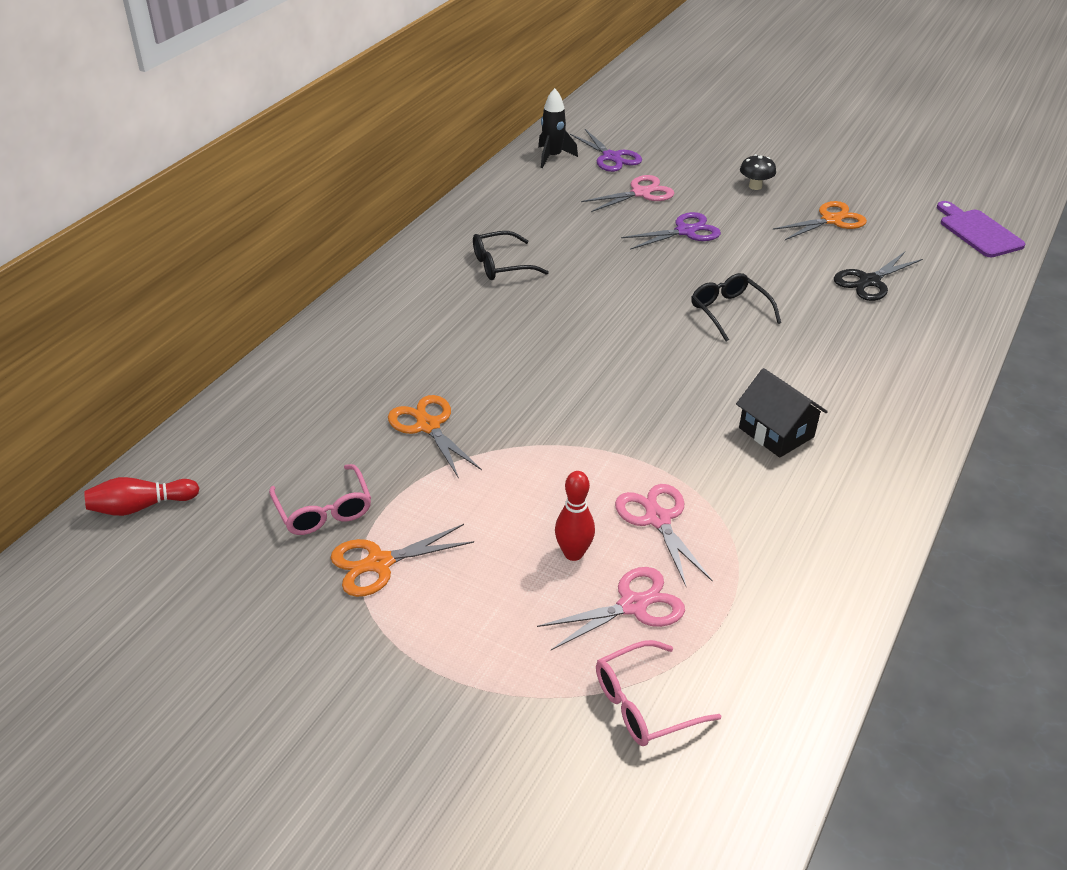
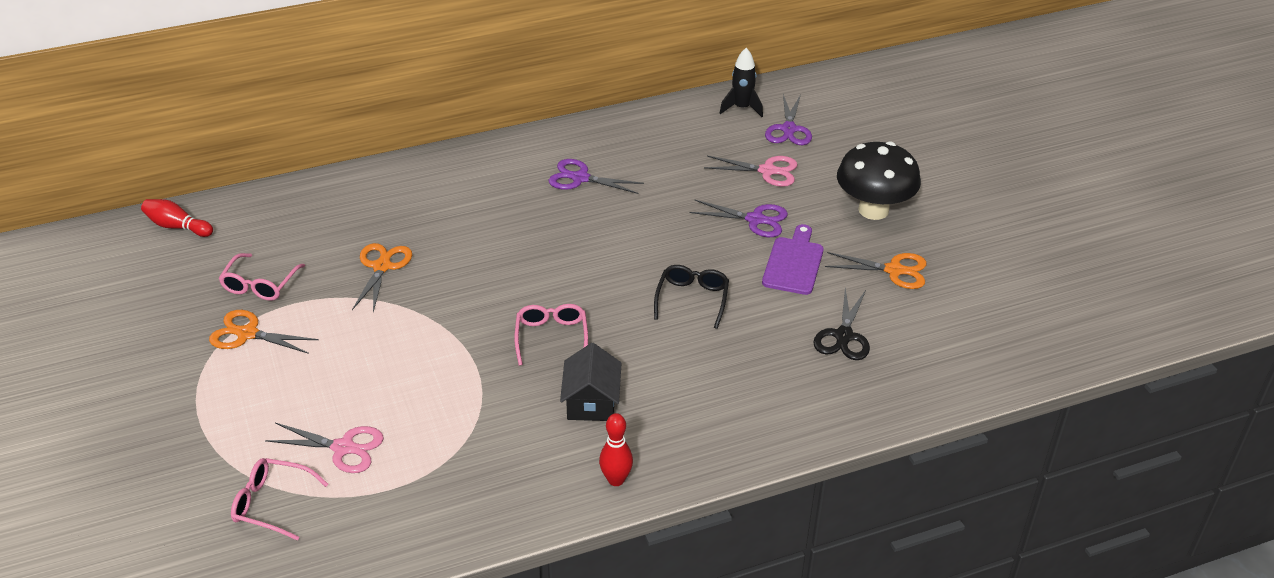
camera: 40 degrees right, 0 degrees up
black glasses [473,231,549,280] -> purple scissors [549,159,644,194]
red bowling pin [555,471,595,561] -> red bowling pin moved to [599,413,633,486]
pink scissors [615,484,713,586] -> none
black mushroom [740,154,776,190] -> black mushroom [837,141,921,220], size x2.23
black scissors [834,252,923,301] -> black scissors turned 75 degrees counterclockwise [813,288,870,360]
purple cutting board [937,201,1025,257] -> purple cutting board moved to [762,224,824,295]
none -> pink glasses [514,304,588,366]

